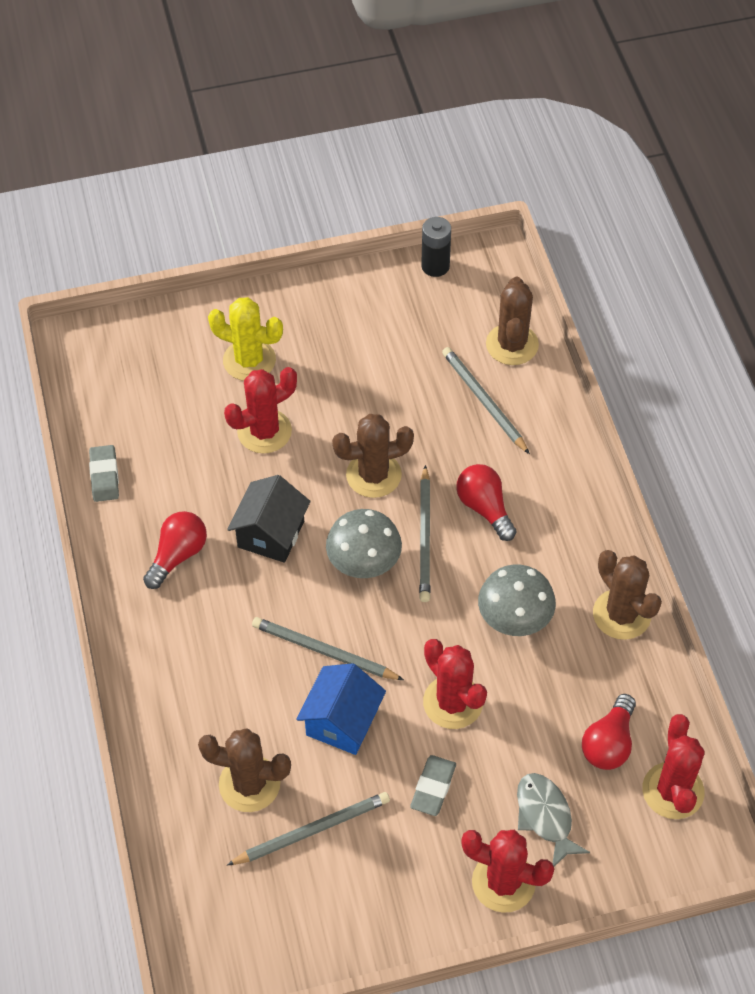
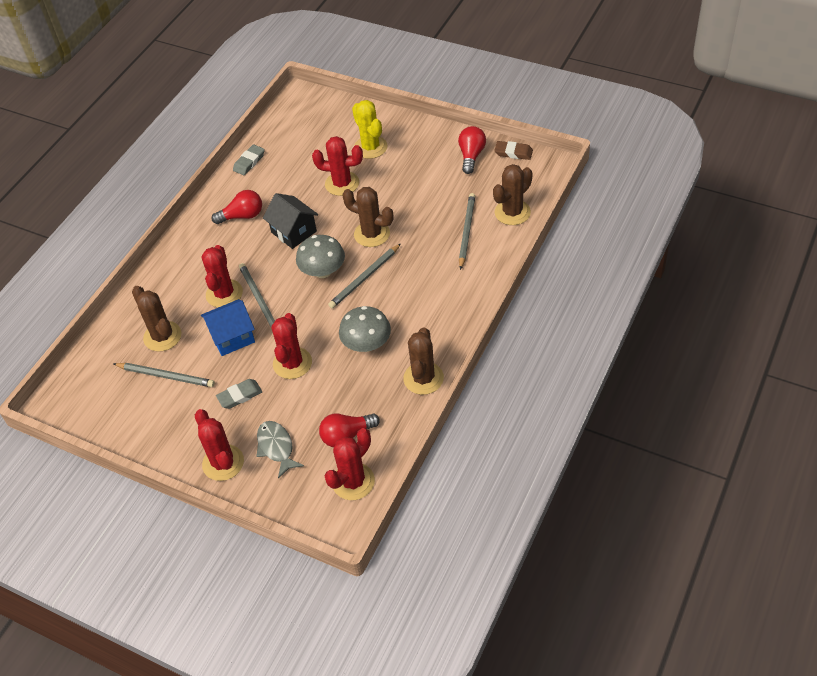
camera: 45 degrees right, 5 degrees down
black house [227,475,311,563] -> black house turned 75 degrees clockwise [263,193,318,249]
black battery [421,217,451,277] -> brown eraser [494,141,533,160]
red light bulb [456,464,516,541] -> red light bulb moved to [458,126,486,174]
grey fish [517,773,590,867] -> grey fish turned 45 degrees counterclockwise [256,421,304,479]
none -> red cactus [202,245,243,308]

